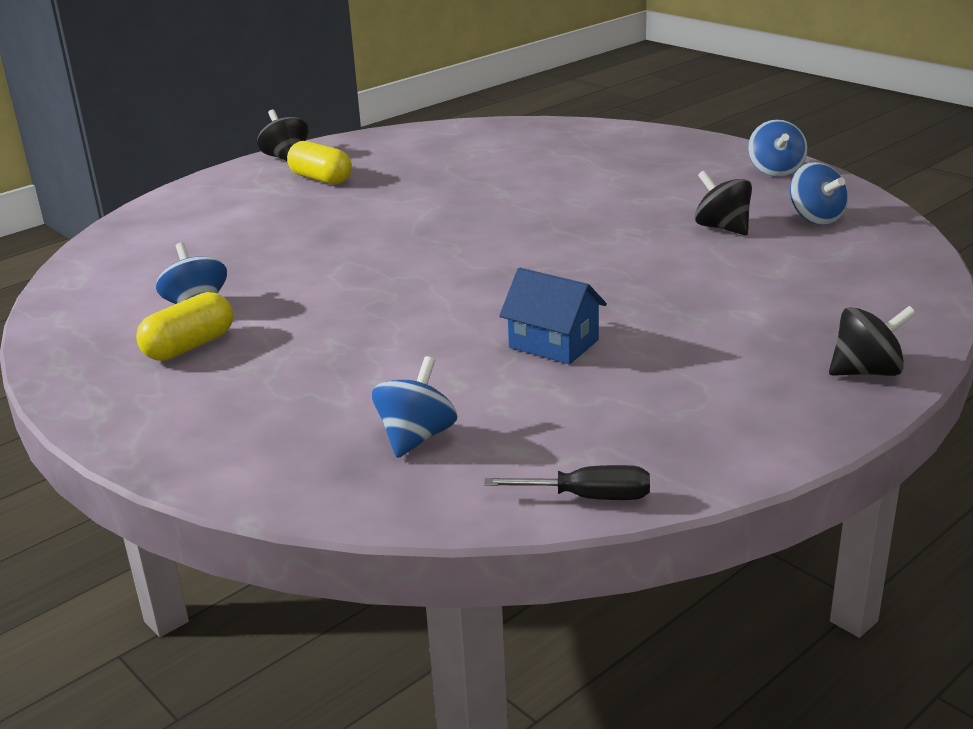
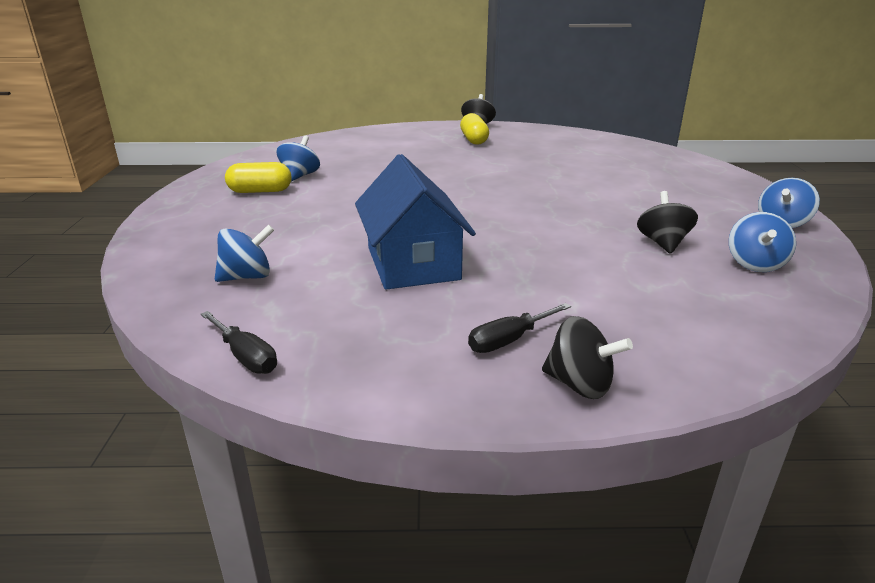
camera: 40 degrees right, 0 degrees up
blue house [499,268,607,364] -> blue house [355,154,476,289], size x1.67
none -> black screwdriver [468,303,571,353]

